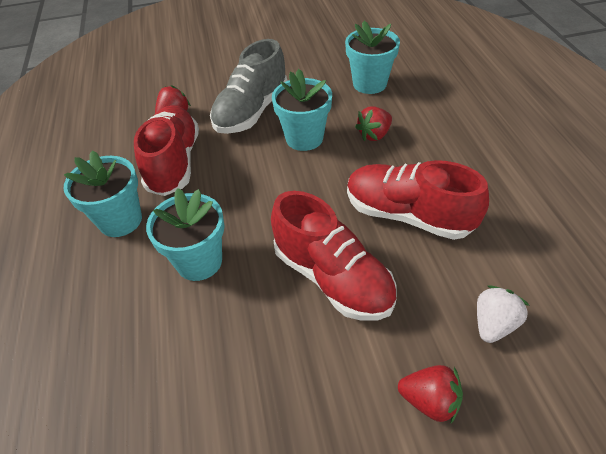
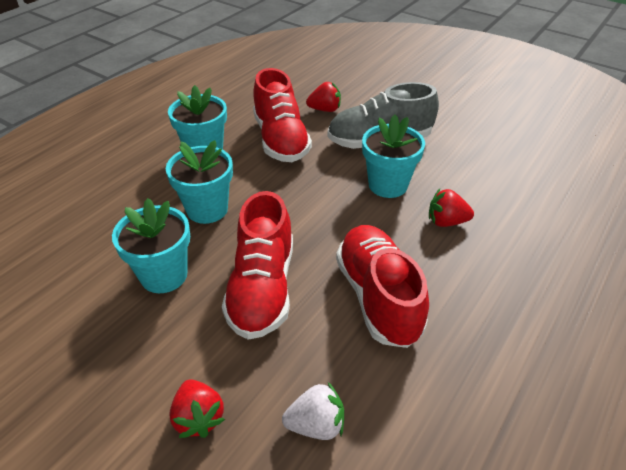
camera: 45 degrees right, 5 degrees down
red shoe [134,105,199,196] -> red shoe turned 120 degrees clockwise [253,68,312,162]
turquoise flower pot [345,21,400,94] -> turquoise flower pot moved to [112,198,190,293]

